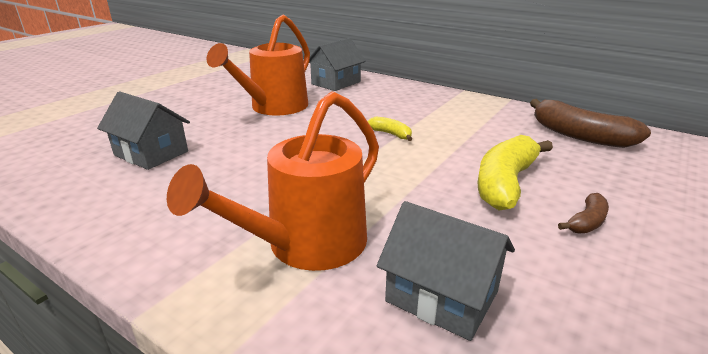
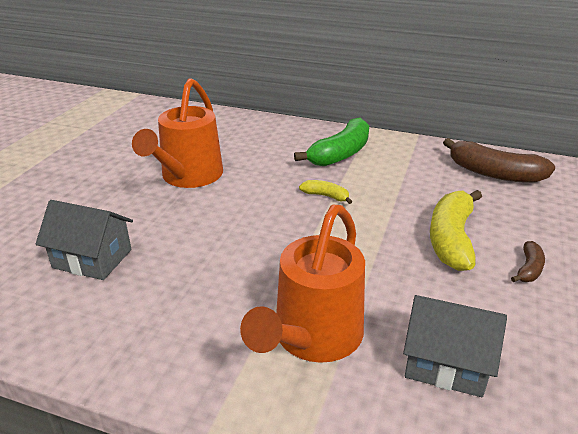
camera: 15 degrees left, 5 degrees up
grey house [309,38,366,91] -> none
none -> green banana [294,117,369,166]

